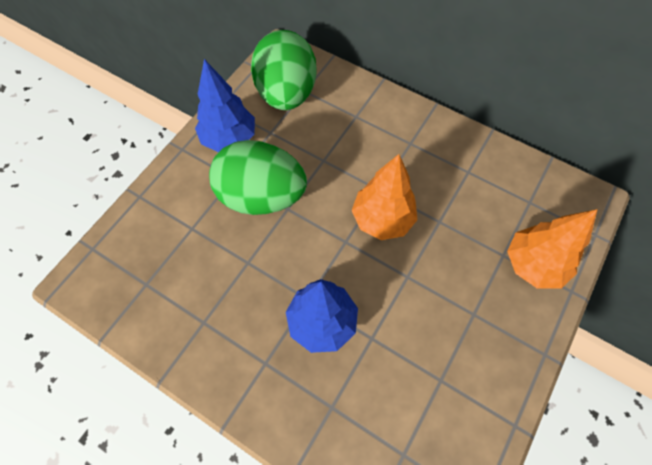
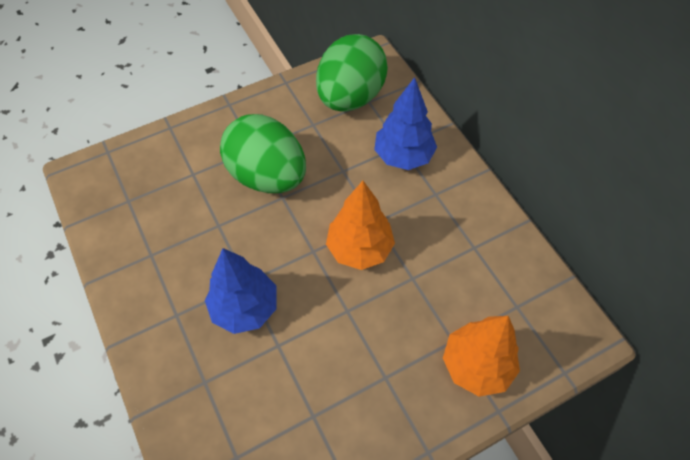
camera: 30 degrees right, 5 degrees down
blue tree [195,59,255,152] -> blue tree moved to [374,77,437,170]

